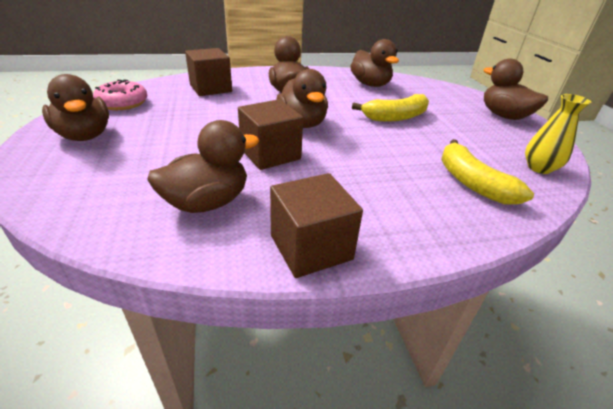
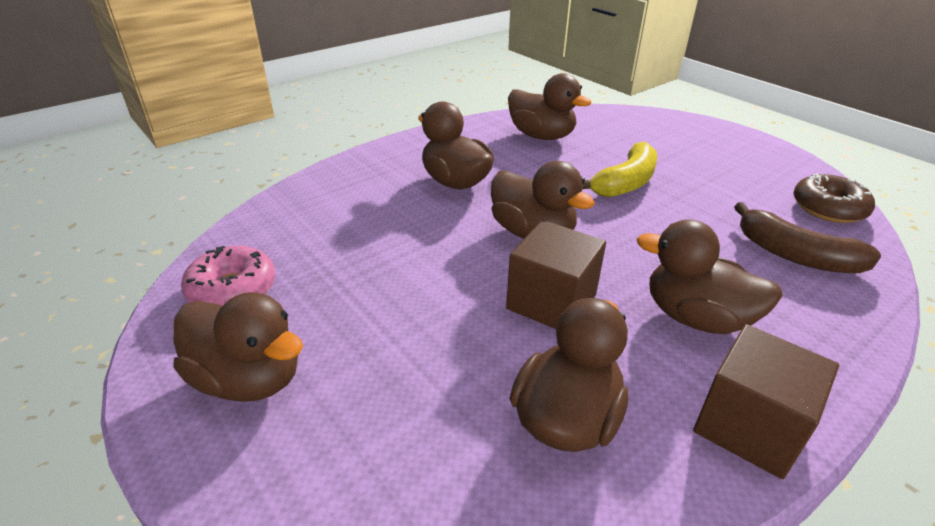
camera: 25 degrees left, 0 degrees up
brown cube [185,48,232,96] -> none
yellow banana [441,139,534,205] -> brown banana [734,202,881,273]
brown duck [484,58,548,120] -> brown duck moved to [637,219,783,334]
yellow vase [525,94,591,174] -> brown donut [794,174,875,223]

